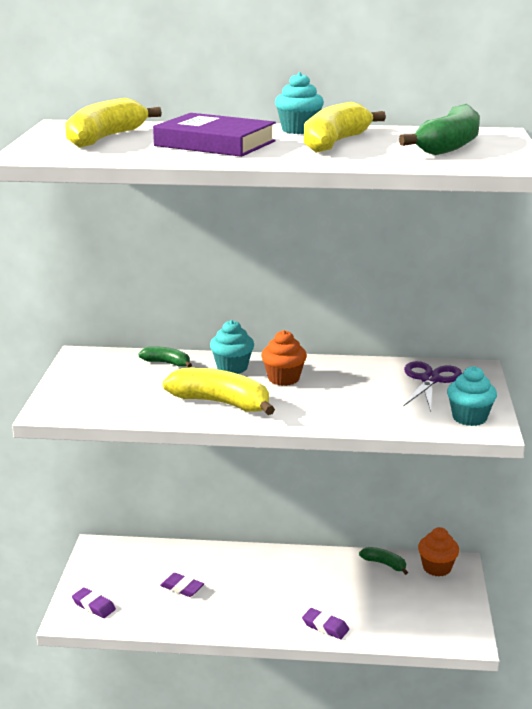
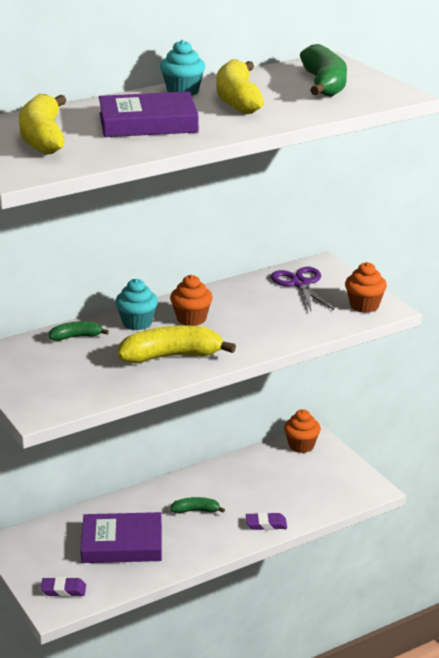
camera: 35 degrees left, 5 degrees up
purple eraser [160,573,204,597] -> purple book [81,512,162,563]
green banana [359,547,408,575] -> green banana moved to [170,497,225,513]
turquoise cupcake [447,366,497,426] -> orange cupcake [345,262,387,313]

